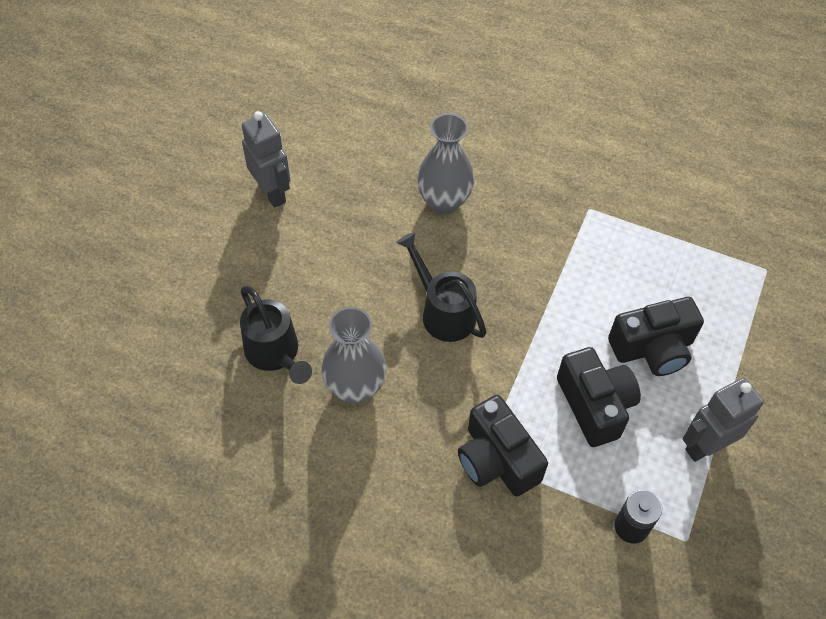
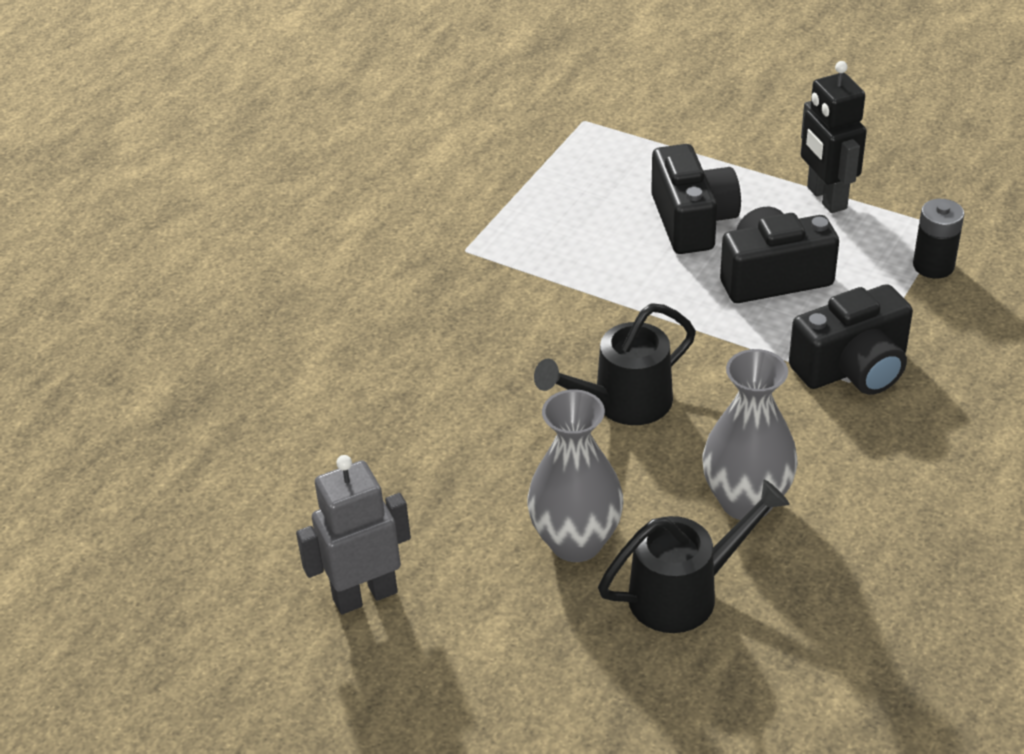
camera: 80 degrees left, 15 degrees down
grey vase [417,113,475,215] -> grey vase moved to [527,389,624,562]
grey robot [682,378,764,462] -> black robot [801,61,867,213]

